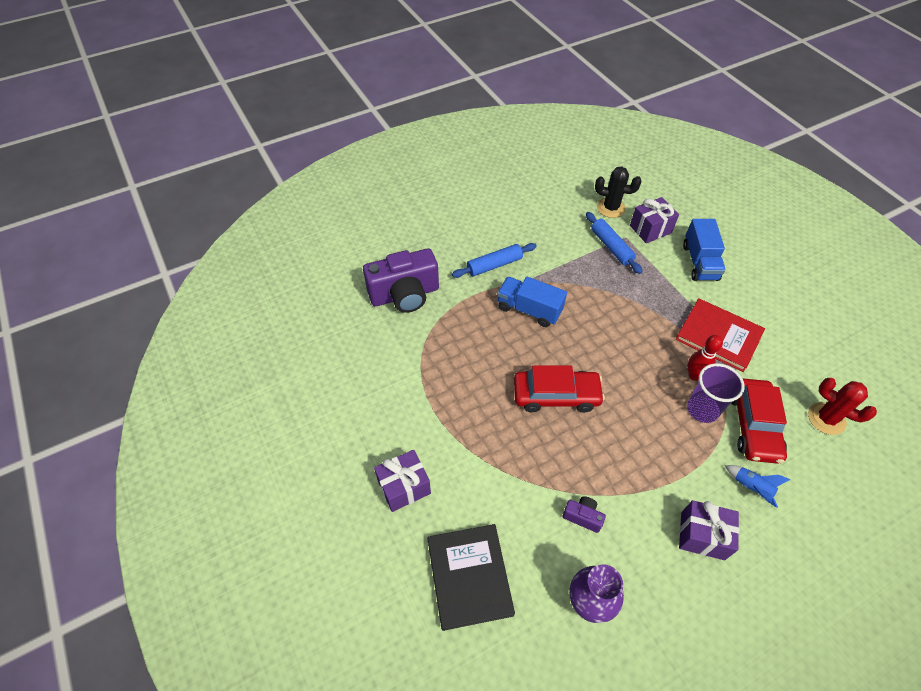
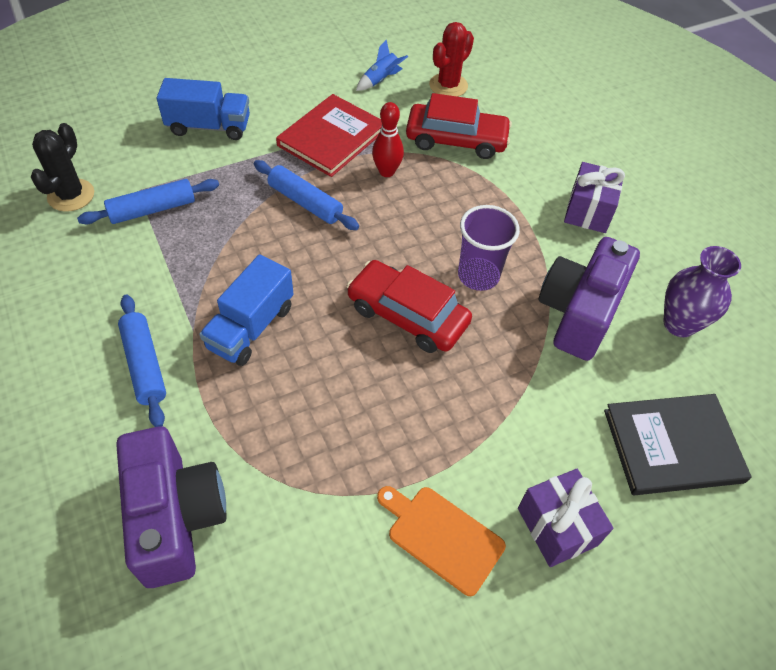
camera: 90 degrees left, 0 degrees up
red car [514,365,605,412] -> red car turned 60 degrees counterclockwise [347,260,472,353]
purple camera [563,496,606,533] -> purple camera [539,237,640,361], size x2.31
purple gift [630,197,679,243] -> none
purple cup [687,363,745,423] -> purple cup moved to [458,205,520,291]
blue rocket [725,465,791,508] -> blue rocket moved to [356,40,408,91]
none -> blue rolling pin [254,160,359,230]
none -> orange cutting board [377,486,506,596]

